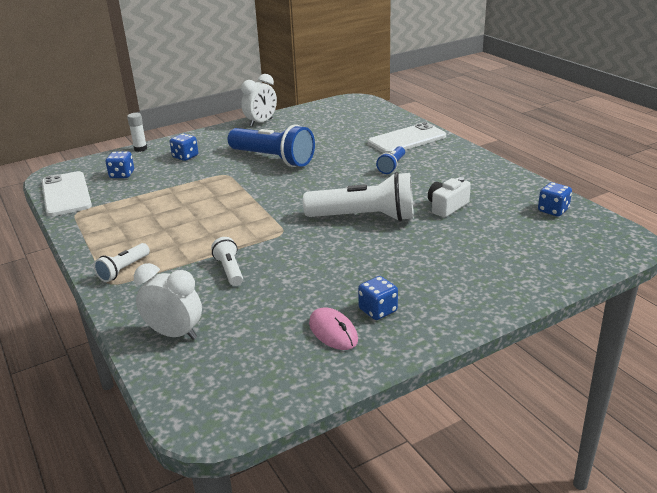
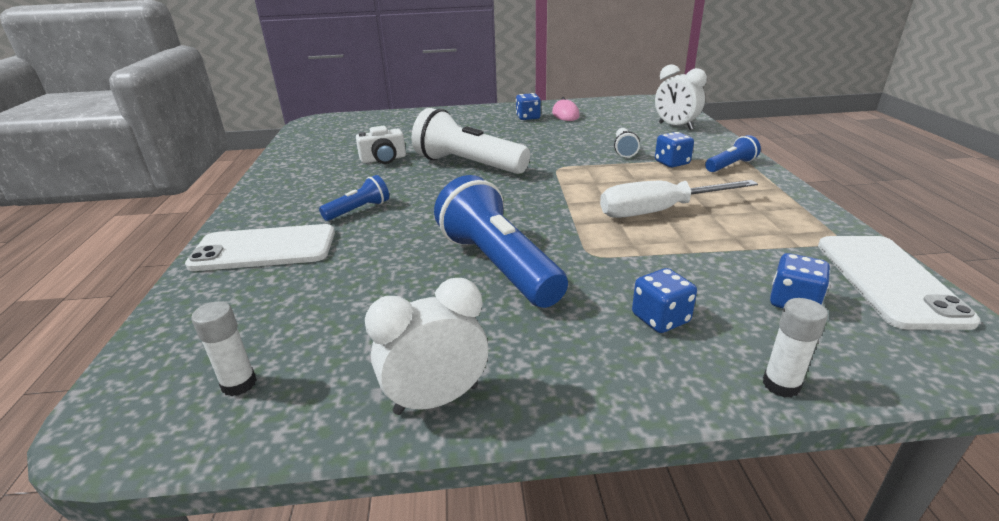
camera: 155 degrees left, 0 degrees up
white flashlight [93,243,150,282] -> blue flashlight [705,135,761,172]
blue dice [538,182,572,216] -> blue dice moved to [655,132,694,167]
none -> white glue stick [191,301,257,396]
none -> white screwdriver [600,180,758,218]

